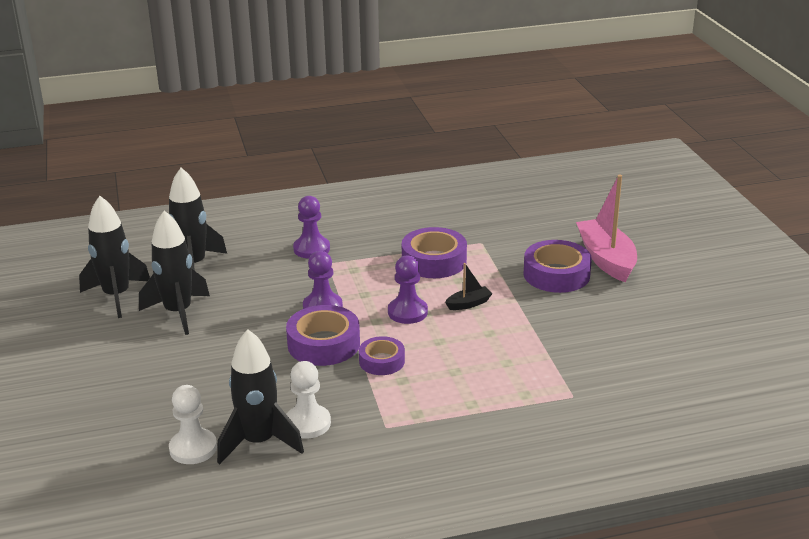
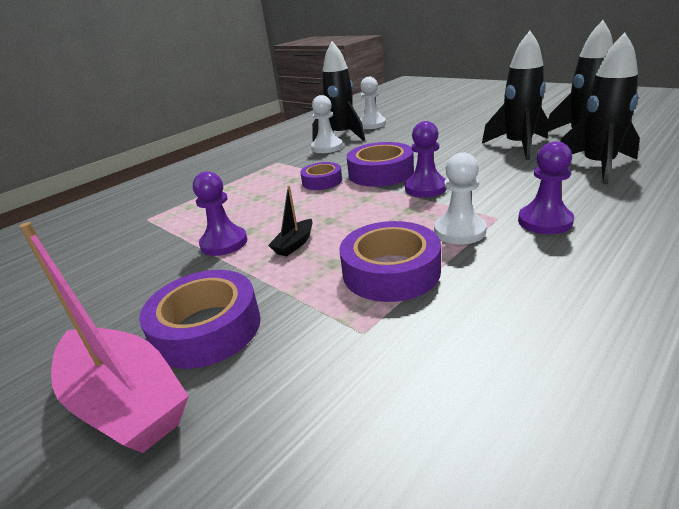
camera: 150 degrees right, 0 degrees up
purple pawn [388,255,428,324] -> purple pawn moved to [193,171,247,256]
none -> white pawn [434,152,487,244]

